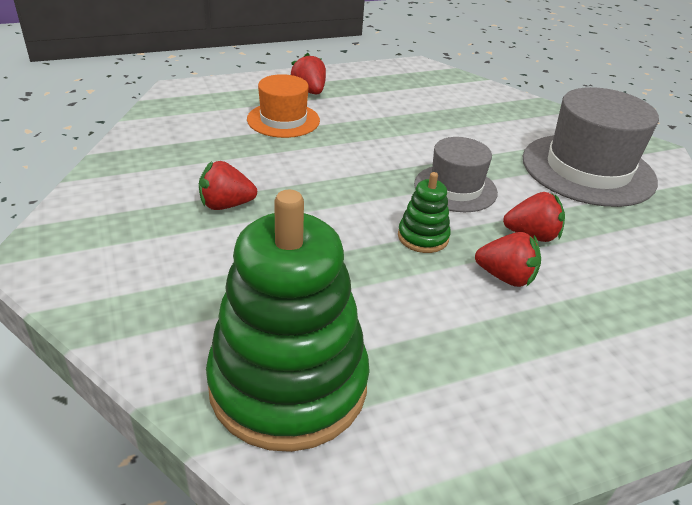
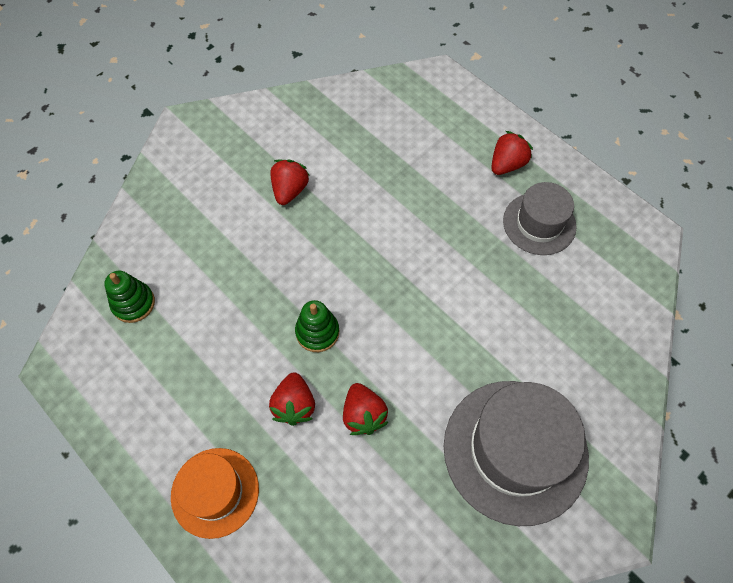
camera: 70 degrees right, 25 degrees up
red strawberry [199,161,257,210] -> red strawberry turned 45 degrees clockwise [270,159,310,205]
green stacking toy [206,190,370,452] -> green stacking toy [104,271,155,323], size x0.43
orange hat [247,74,320,138] -> orange hat moved to [171,448,259,539]
grey hat [414,137,498,212] -> grey hat moved to [503,182,576,255]

